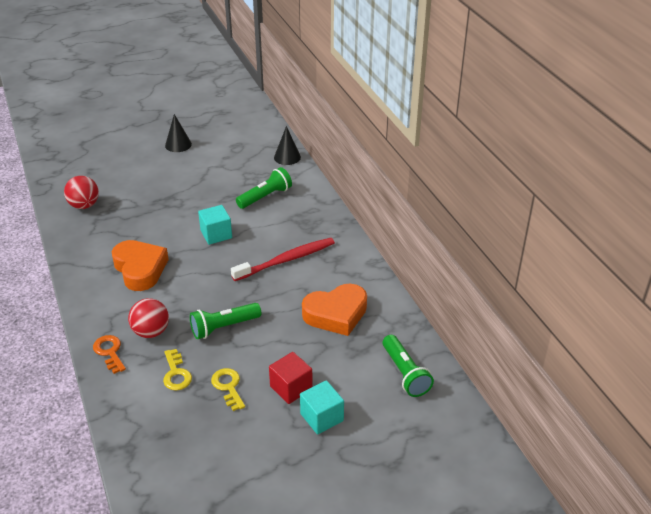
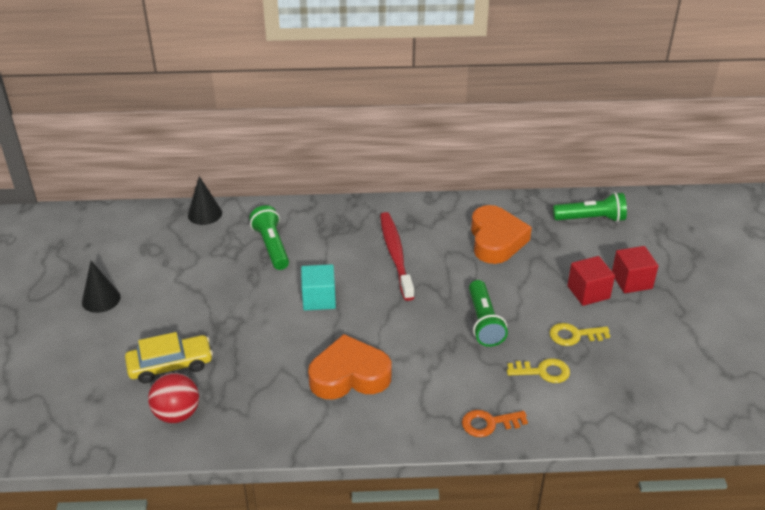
camera: 70 degrees left, 0 degrees up
red ball [128,298,169,338] -> none
turquoise cube [300,380,344,435] -> red cube [612,246,658,293]
none -> yellow car [125,332,213,384]

